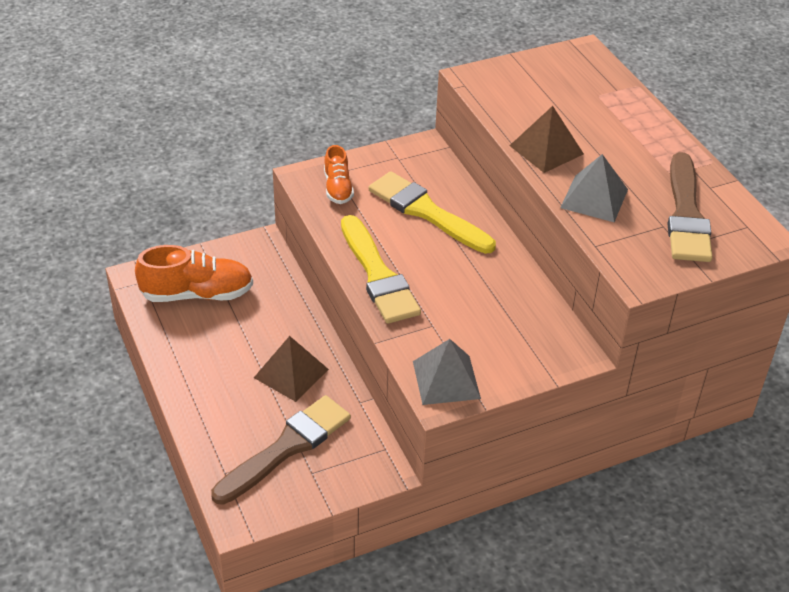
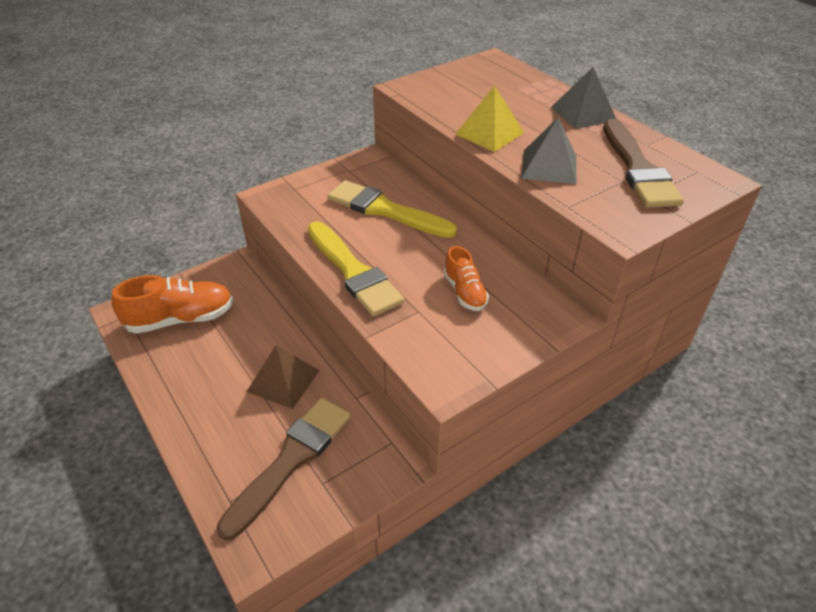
camera: 10 degrees left, 0 degrees up
orange shoe [324,145,354,204] -> orange shoe moved to [444,246,489,311]
grey pyramid [413,339,481,405] -> grey pyramid moved to [551,67,616,129]
brown pyramid [509,106,584,173] -> yellow pyramid [455,85,524,152]

